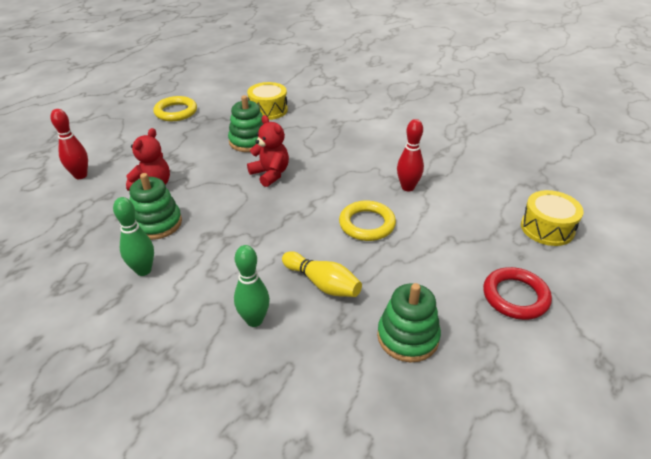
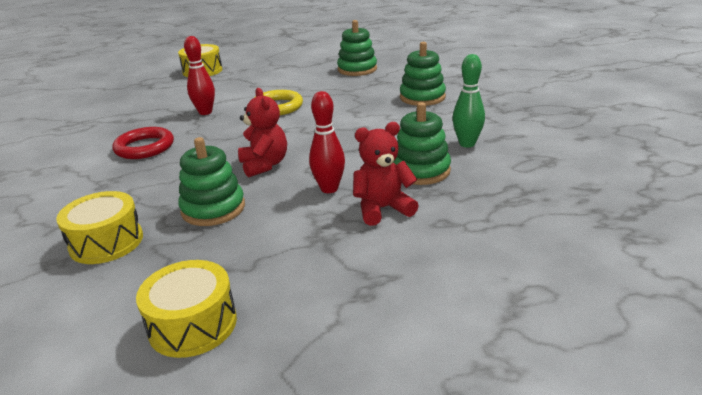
camera: 130 degrees left, 10 degrees down
red bowling pin [51,109,88,179] -> red bowling pin moved to [309,91,345,193]
yellow ring [153,96,197,121] -> yellow drum [136,260,237,358]
green bowling pin [234,245,270,327] -> green stacking toy [400,42,446,106]
red teddy bear [247,115,289,187] -> red teddy bear turned 150 degrees clockwise [238,88,287,177]
yellow bowling pin [282,251,362,297] -> none
red ring [483,267,552,320] -> red ring moved to [112,127,174,159]

